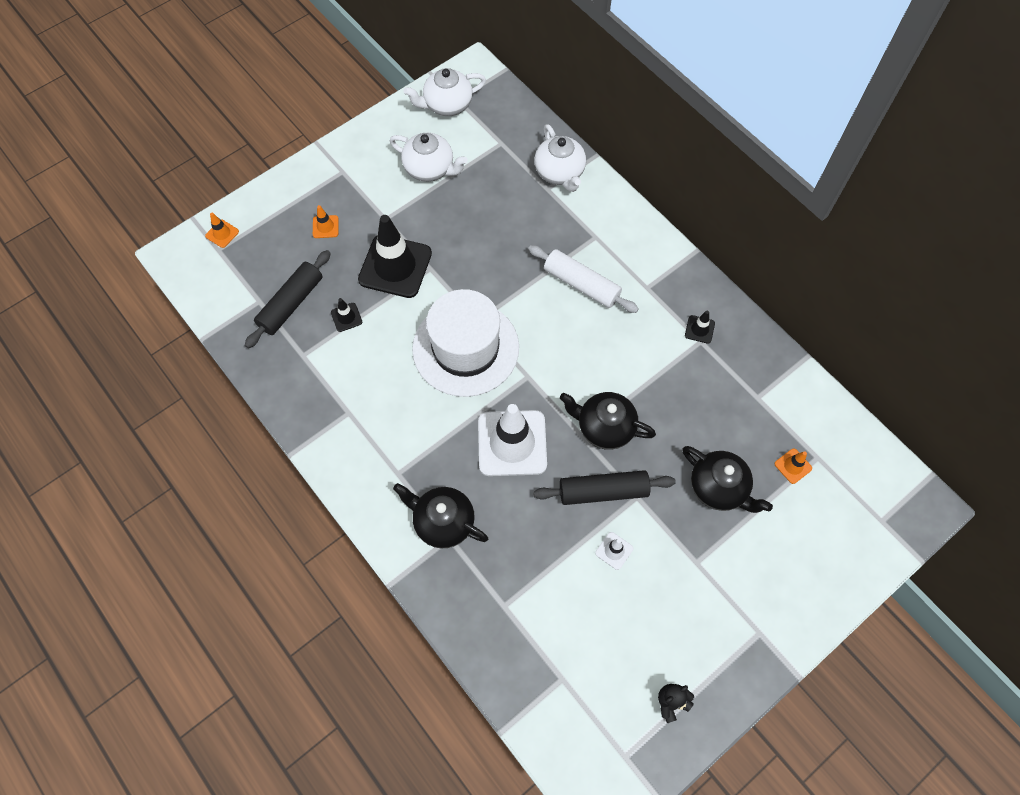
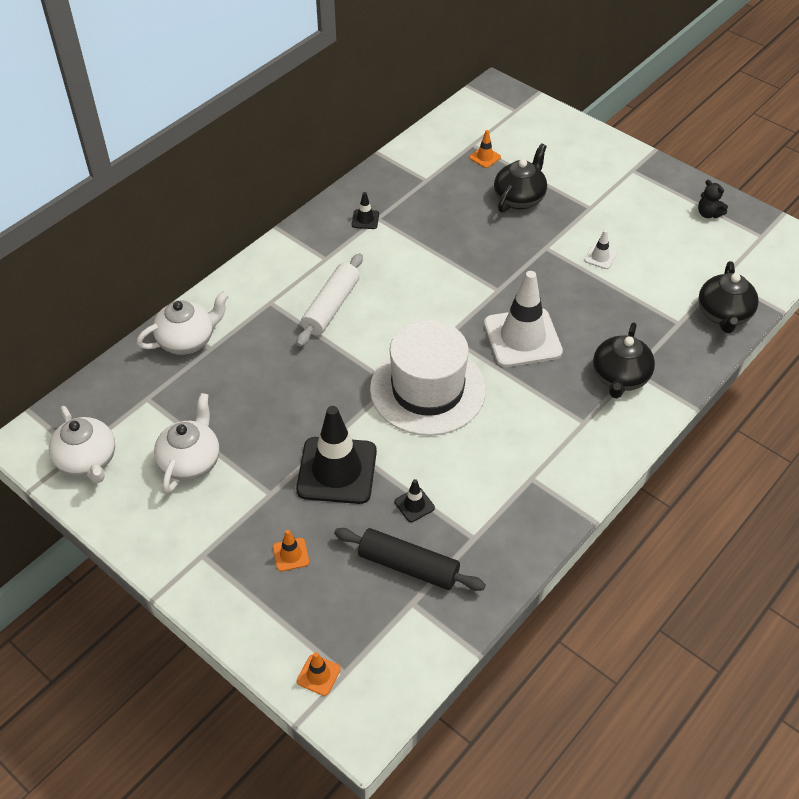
camera: 100 degrees left, 15 degrees down
black rolling pin [534,470,676,505] -> none
black teapot [560,392,656,450] -> black teapot moved to [699,261,759,333]

